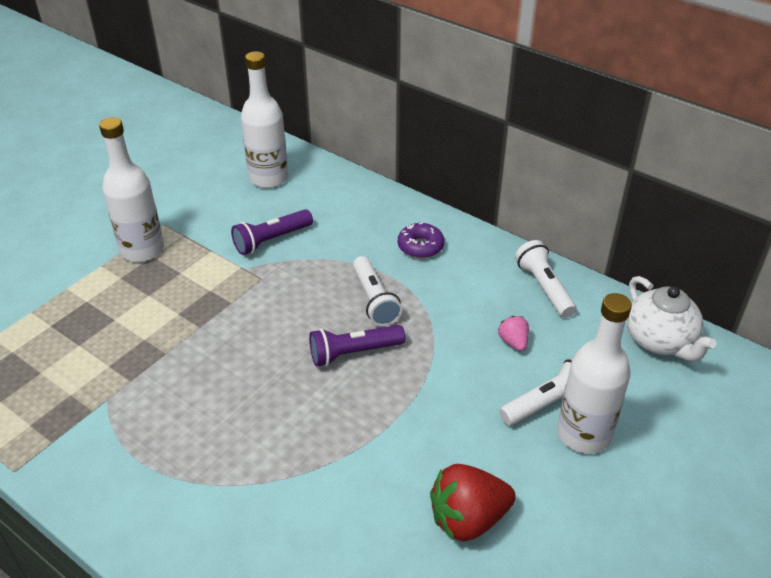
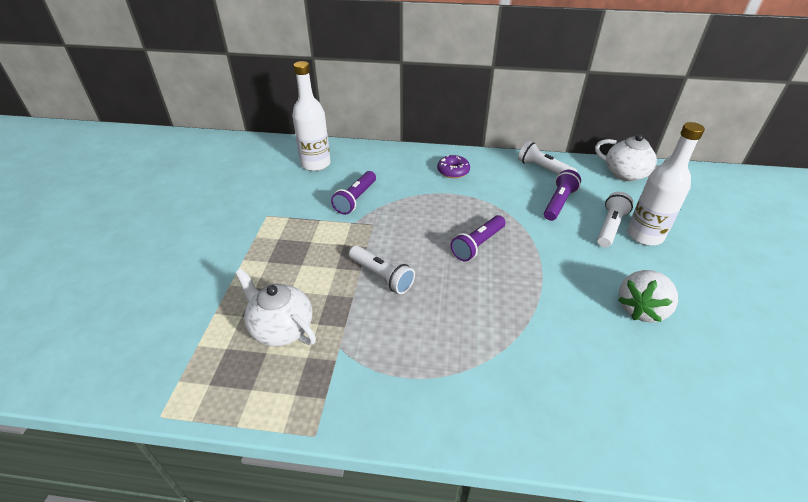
camera: 30 degrees left, 0 degrees up
white bottle [99,117,164,262] -> none
white flashlight [353,256,402,326] -> white flashlight moved to [349,246,415,294]
red strawberry [430,464,516,541] -> white strawberry [618,270,678,322]
pink strawberry [498,316,529,351] -> purple flashlight [544,170,581,221]
none -> white teapot [235,268,316,346]

